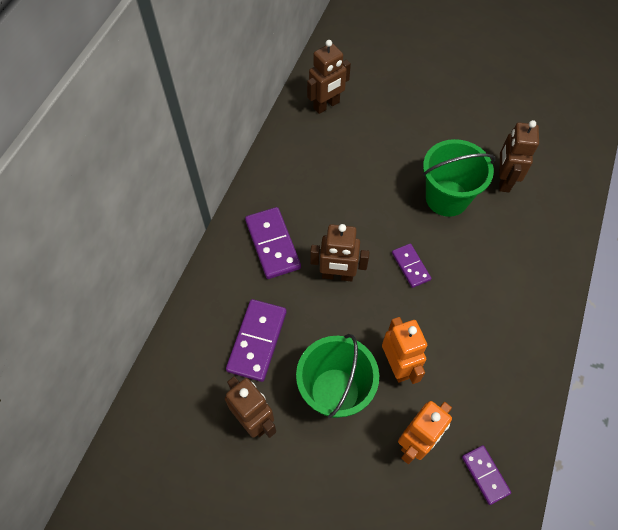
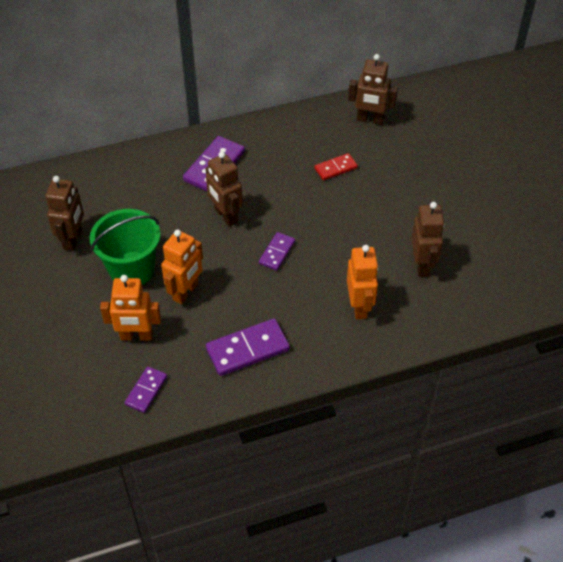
camera: 50 degrees right, 10 degrees down
purple domino [226,299,287,382] -> purple domino moved to [206,319,290,376]
green bucket [423,139,495,217] -> none
brown robot [499,120,539,192] -> brown robot turned 120 degrees clockwise [411,202,445,277]
none -> red domino [314,153,358,181]
none -> orange robot [347,245,379,319]

